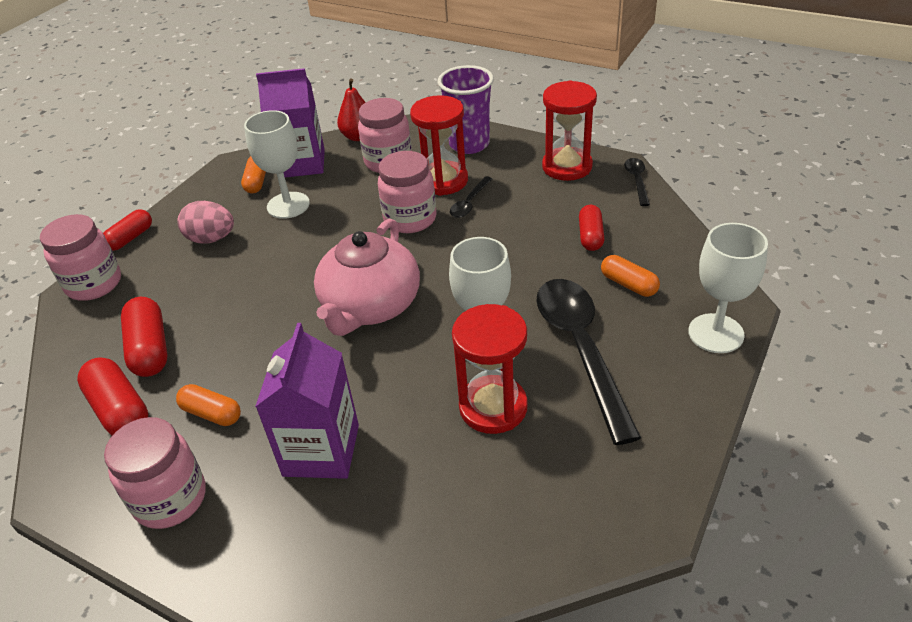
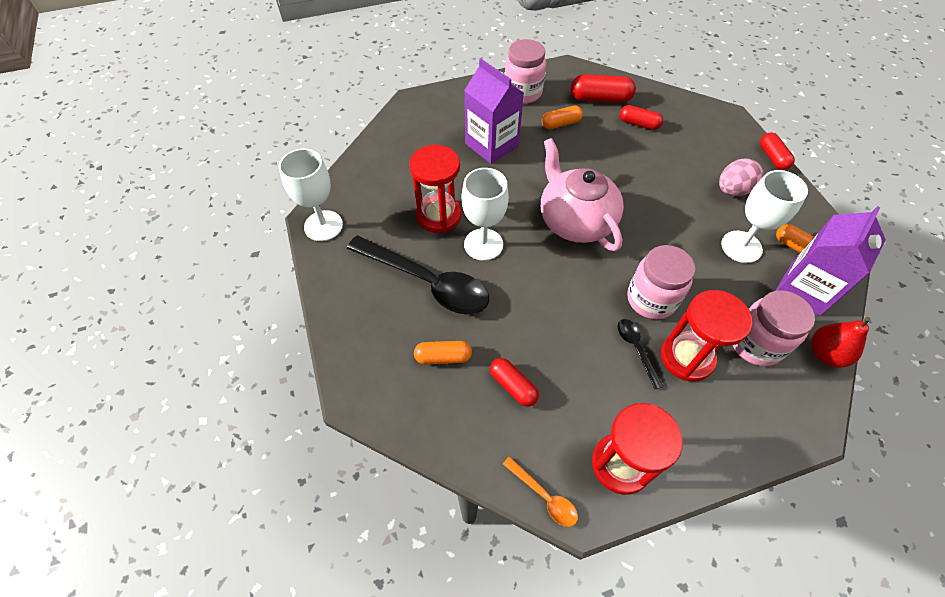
camera: 130 degrees right, 15 degrees up
pink jar [40,214,121,301] -> none
red capsule [121,297,168,377] -> red capsule [619,105,663,130], size x0.66
purple cup [438,65,494,154] -> none
black spoon [624,158,650,206] -> orange spoon [503,456,578,527]
white goblet [688,223,768,353] -> white goblet moved to [279,149,343,241]

